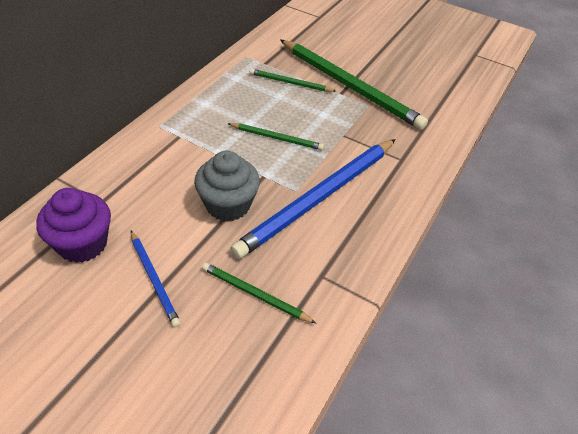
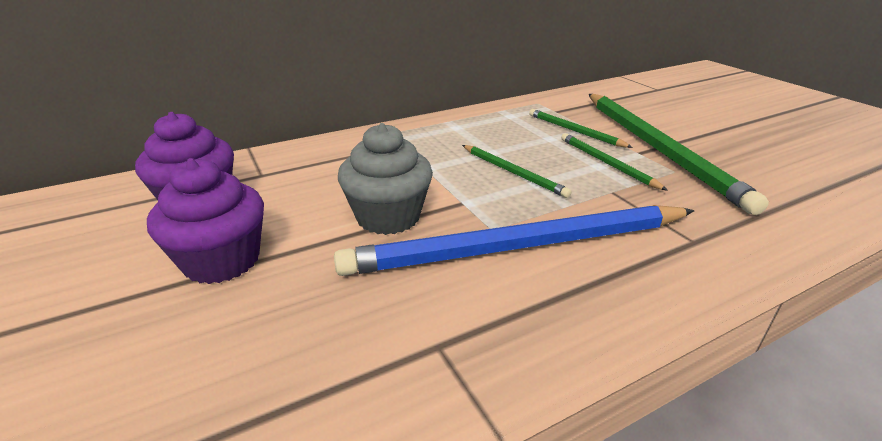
camera: 35 degrees right, 15 degrees down
blue pencil [131,231,181,328] -> purple cupcake [147,158,264,284]
green pencil [202,263,316,323] -> green pencil moved to [561,133,668,191]

